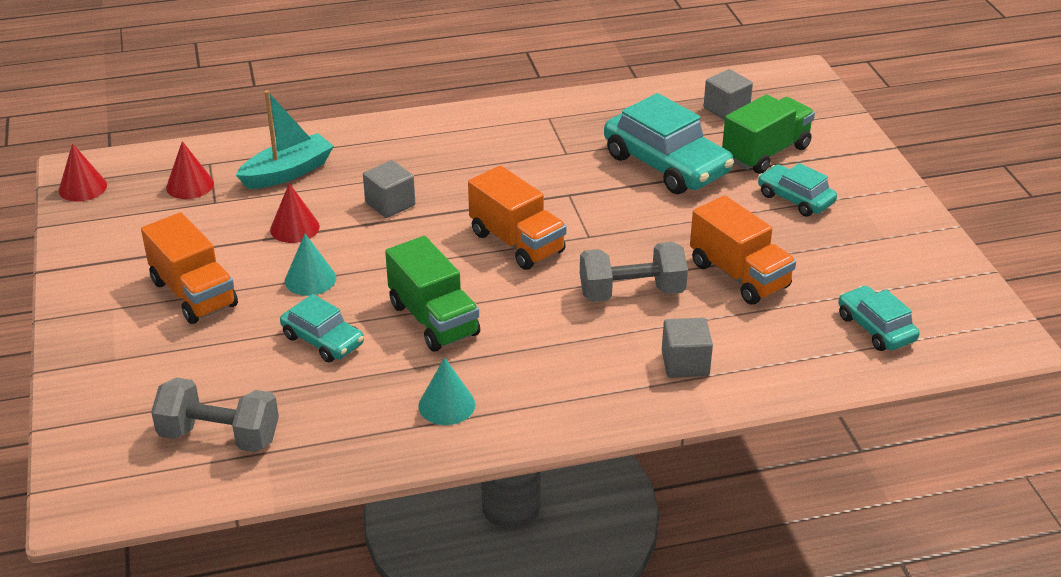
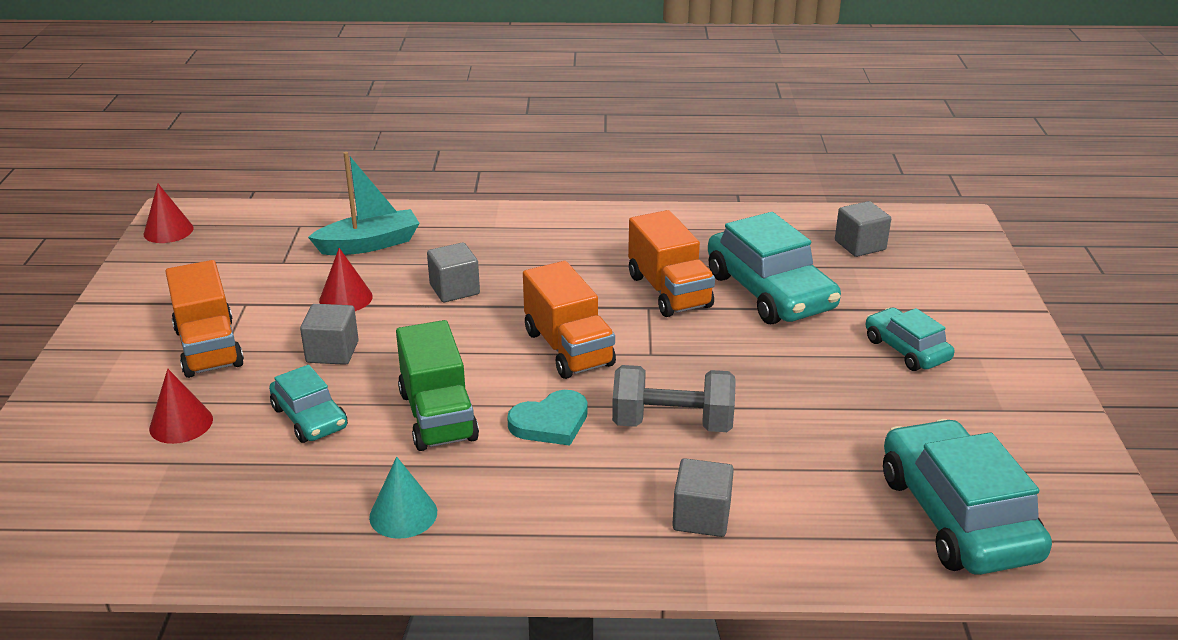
camera: 15 degrees right, 5 degrees down
grey dumbbell [151,377,279,452] -> none
red cone [166,141,214,199] -> red cone moved to [149,369,213,444]
turquoise cone [285,234,336,296] -> grey cube [300,304,359,365]
orange truck [690,195,796,305] -> orange truck moved to [628,210,715,317]
green truck [722,94,815,174] -> none
turquoise car [838,286,920,351] -> turquoise car [883,419,1052,575], size x1.78
none -> turquoise heart [507,390,588,446]

